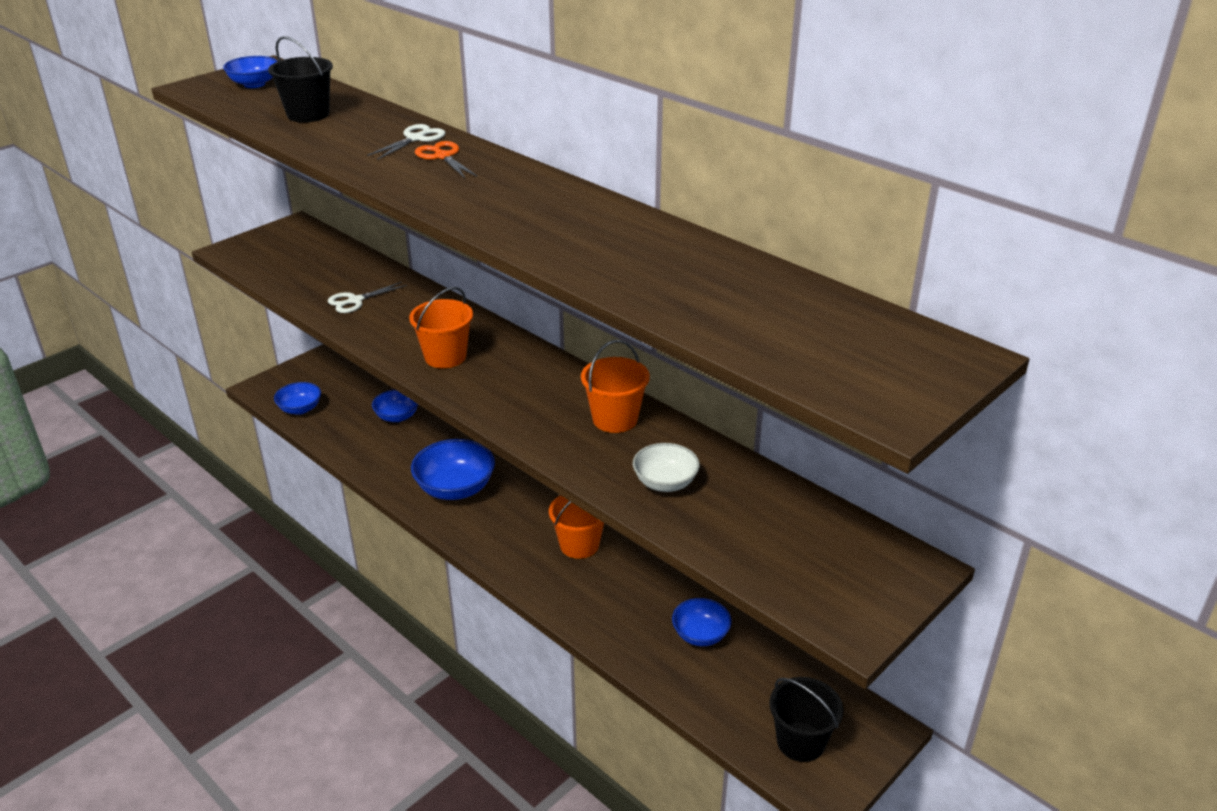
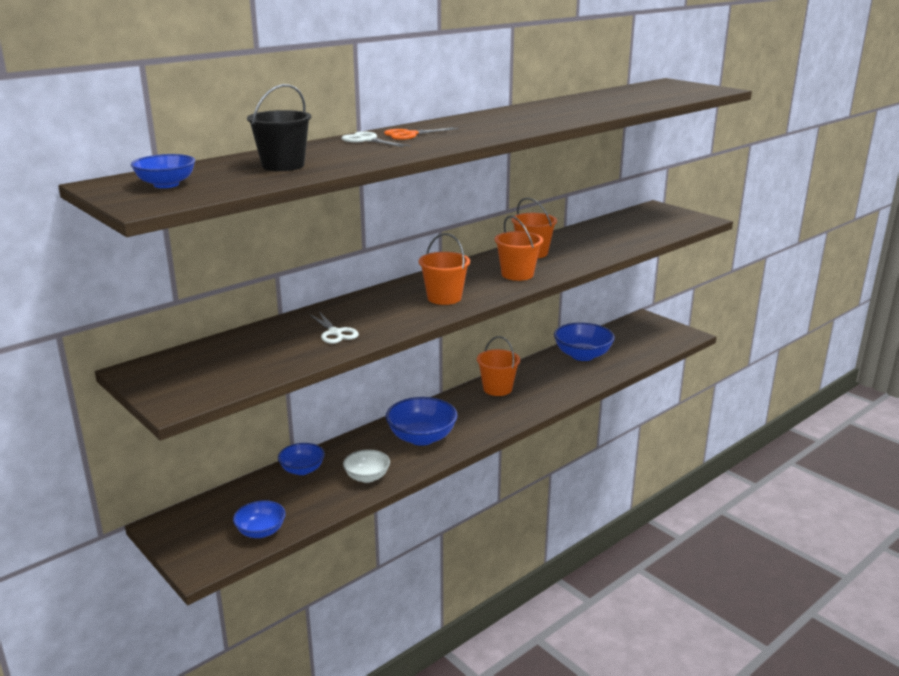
camera: 85 degrees left, 10 degrees down
white bowl [633,443,700,492] -> white bowl moved to [343,450,390,483]
blue bowl [672,598,732,646] -> blue bowl [554,322,615,361], size x1.64
black bucket [769,677,844,762] -> none
none -> orange bucket [495,215,543,281]

